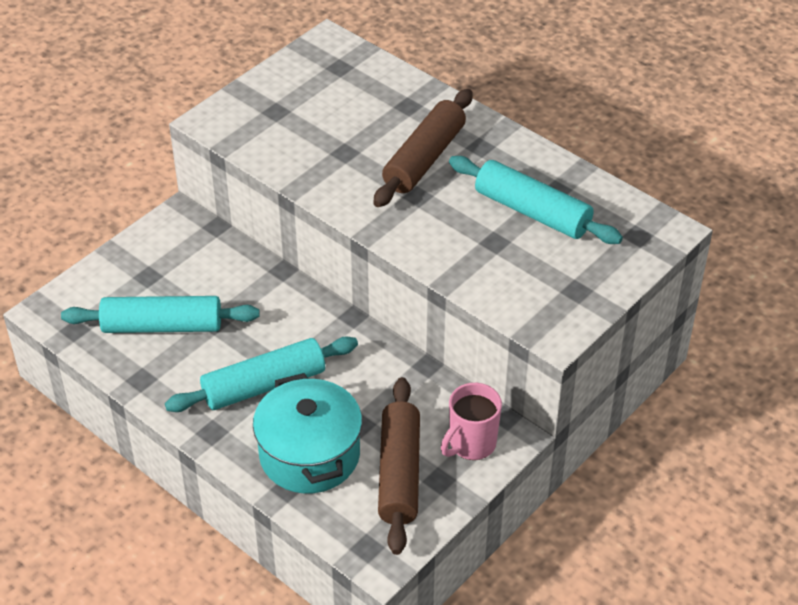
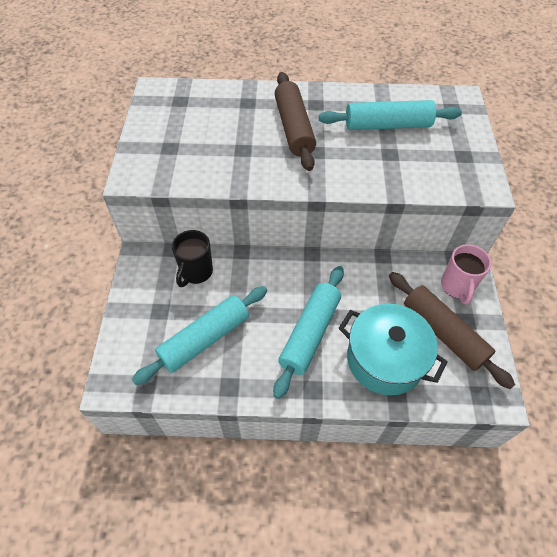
camera: 40 degrees left, 10 degrees up
none -> black mug [172,230,213,287]

